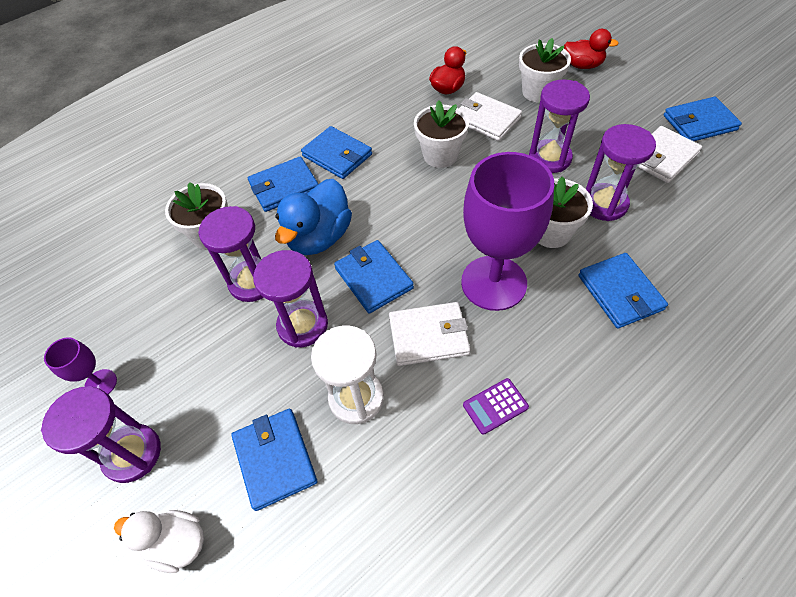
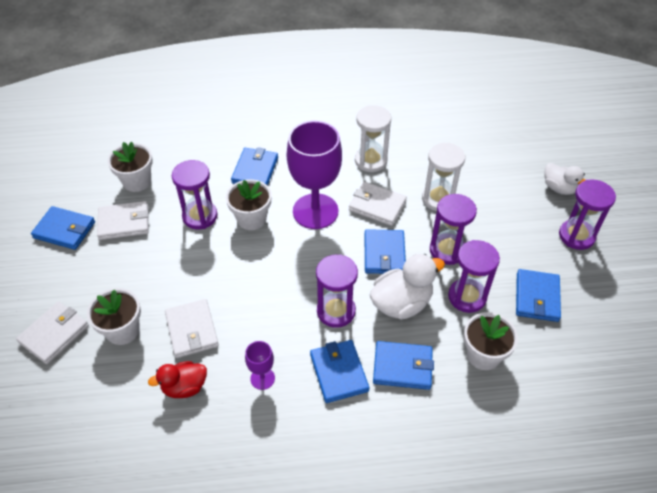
camera: 150 degrees left, 5 degrees down
purple goblet [44,337,117,394] -> purple goblet moved to [245,341,275,390]
blue wallet [231,409,317,511] -> blue wallet moved to [516,269,561,322]
blue duck [275,179,352,255] -> white duck [370,254,445,320]
white flower pot [414,100,469,168] -> white flower pot moved to [108,142,153,192]
purple calculator [463,378,529,435] -> white hourglass [355,105,391,172]
purple hourglass [529,79,590,173] -> purple hourglass moved to [316,254,358,328]
red duck [564,29,619,69] -> white wallet [16,301,89,364]

